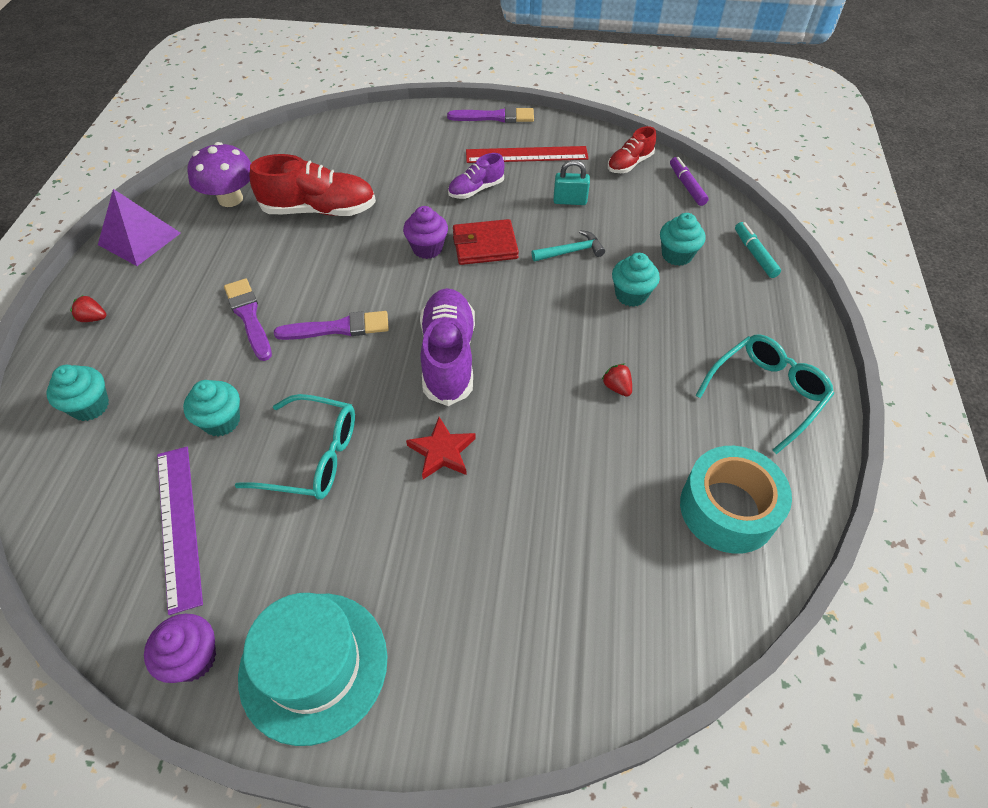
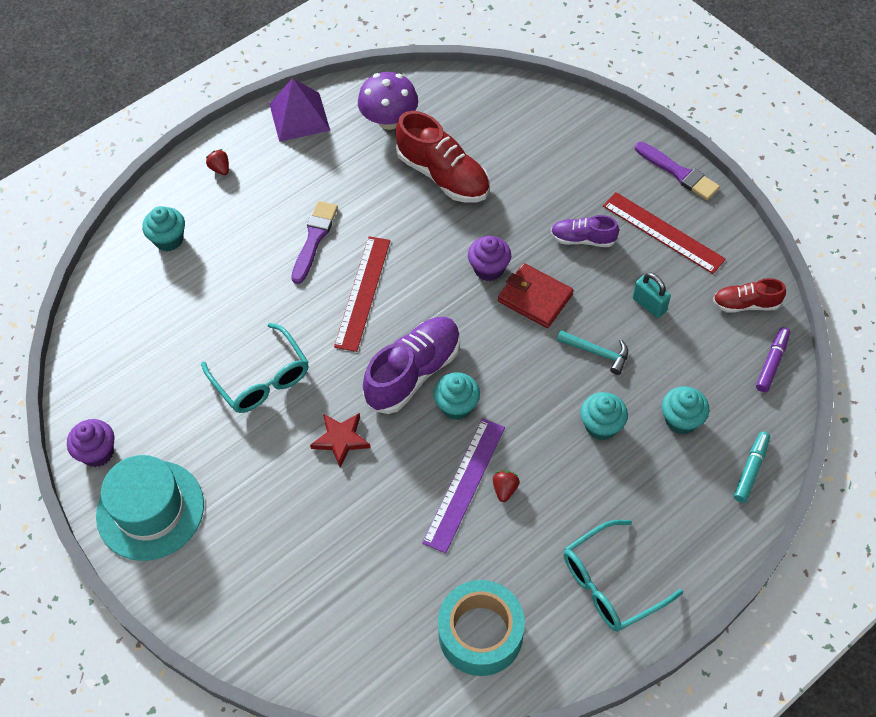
camera: 45 degrees right, 5 degrees up
purple ruler [157,447,203,615] -> purple ruler moved to [422,418,505,553]
turquoise cupcake [183,380,240,436] -> turquoise cupcake moved to [433,372,480,420]
purple brush [274,311,389,340] -> red ruler [334,236,390,352]
turquoise glasses [695,335,834,454] -> turquoise glasses turned 150 degrees clockwise [563,520,683,632]

